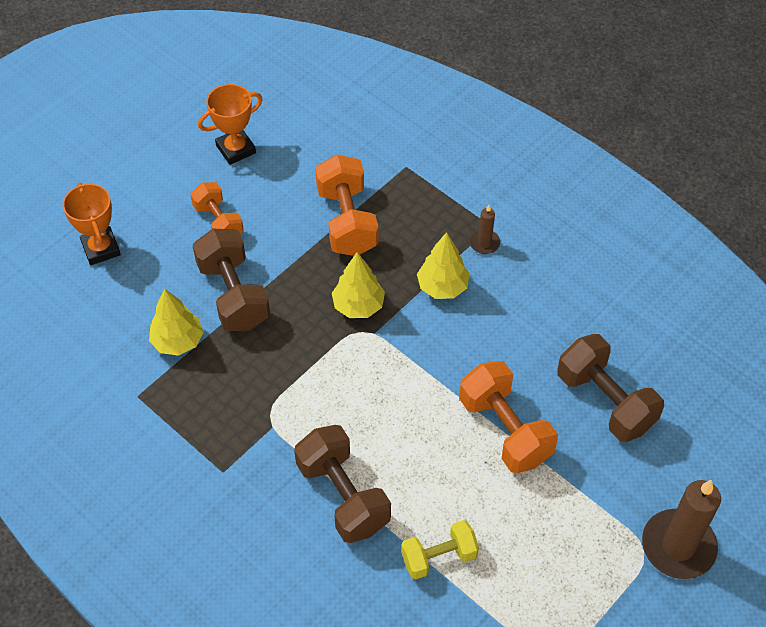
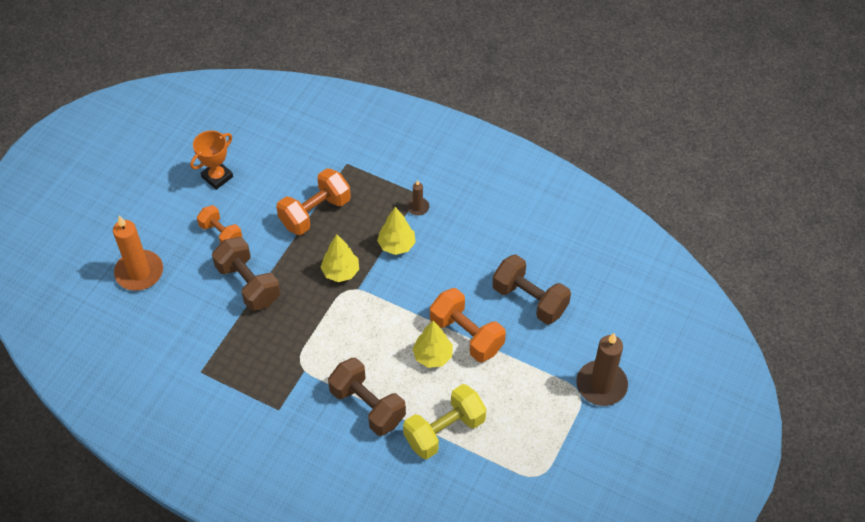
camera: 15 degrees left, 0 degrees up
orange trophy [62,182,121,265] -> orange candle [113,216,163,291]
yellow tree [149,289,203,356] -> yellow tree moved to [413,321,453,368]
orange dumbbell [315,155,379,256] -> orange dumbbell turned 75 degrees clockwise [276,168,351,235]
yellow dumbbell [401,520,479,580] -> yellow dumbbell [403,384,486,459], size x1.57

